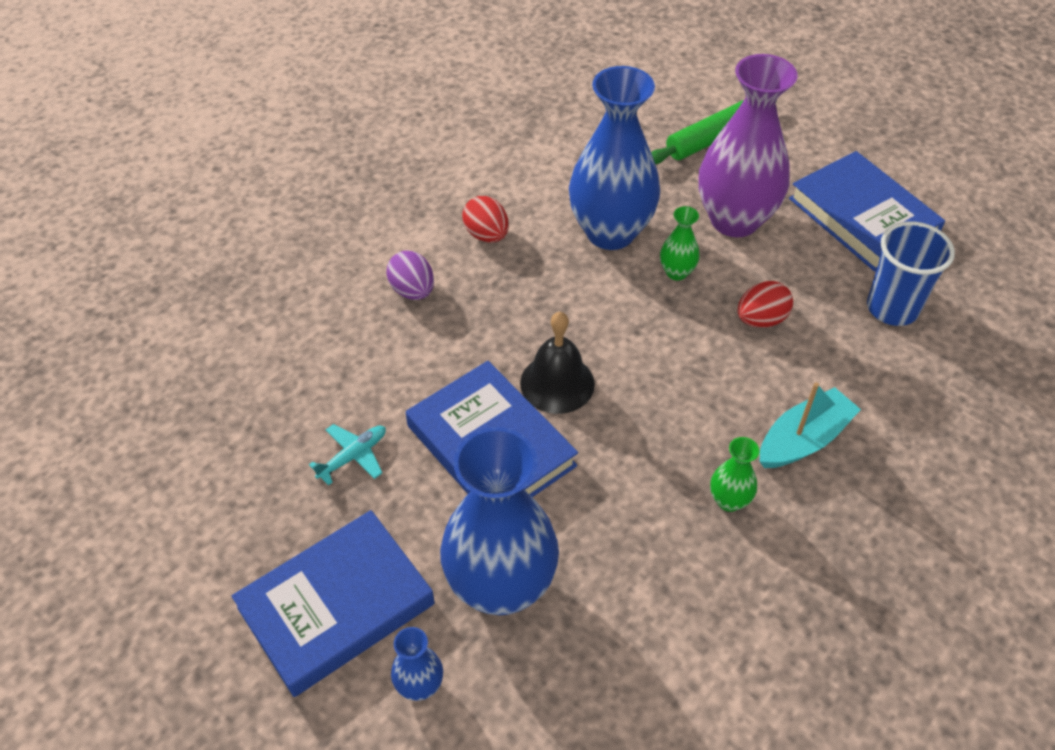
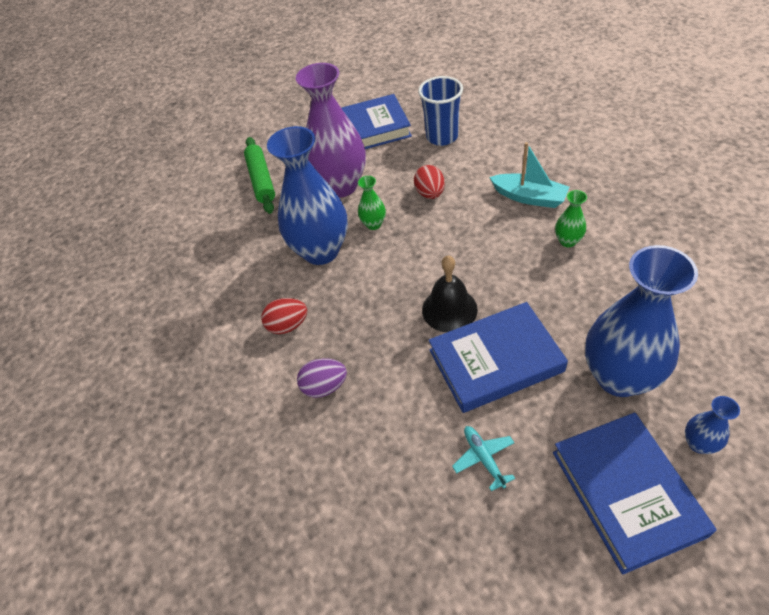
camera: 65 degrees left, 0 degrees up
turquoise boat [759,382,861,468] -> turquoise boat turned 135 degrees clockwise [489,142,569,208]

